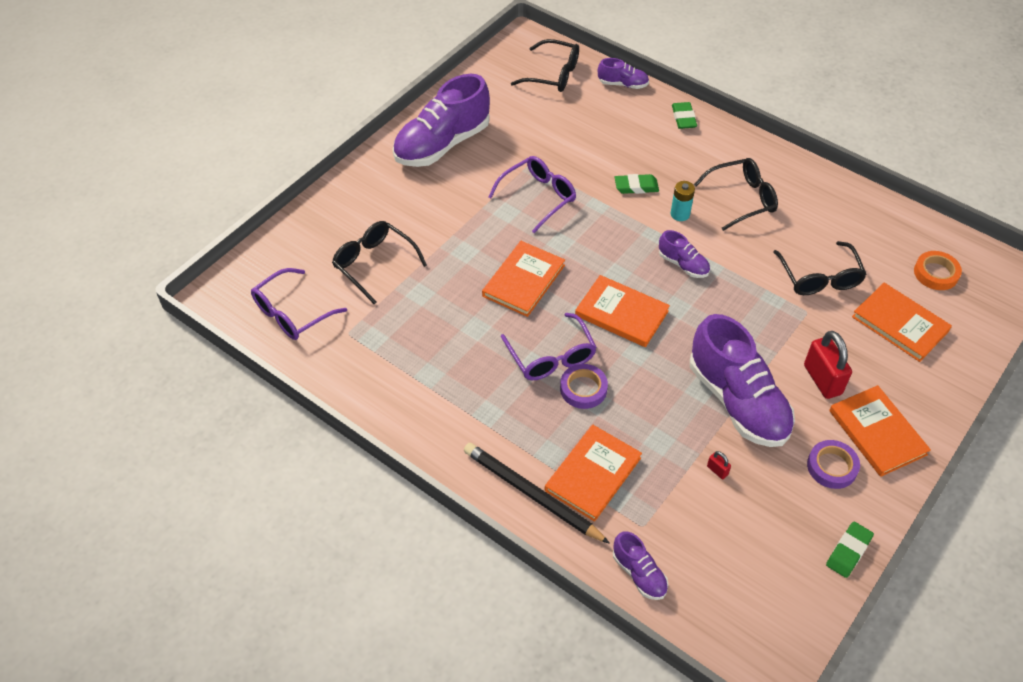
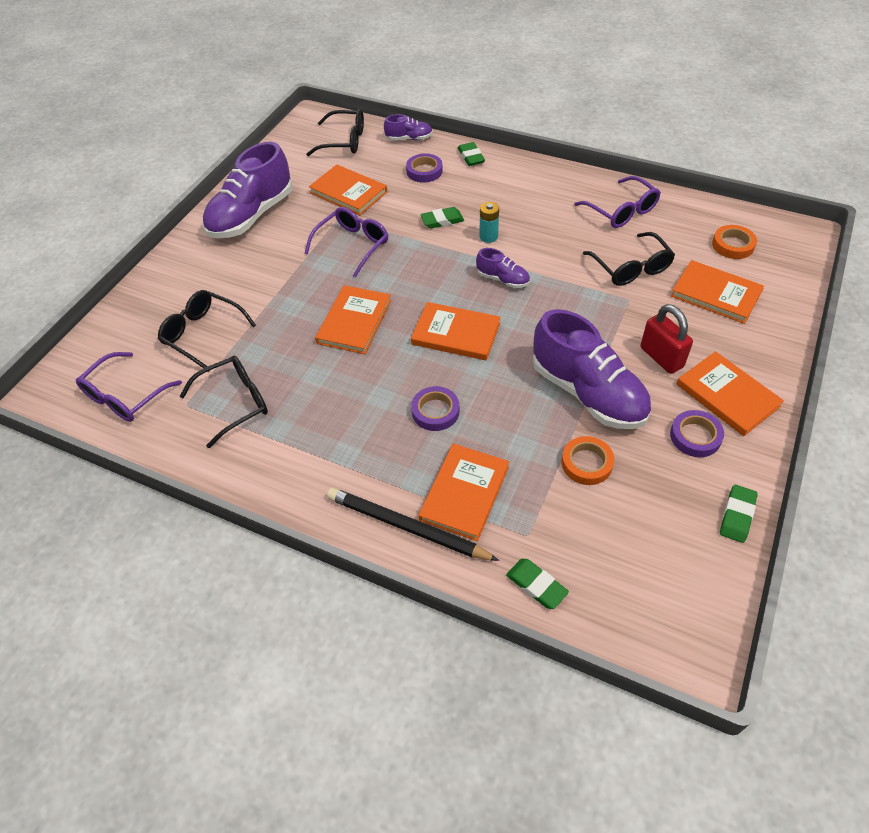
camera: 10 degrees left, 0 degrees up
purple glasses [501,313,597,380] -> purple glasses moved to [574,176,661,228]
purple shoe [613,531,668,600] -> green eraser [506,559,569,609]
black glasses [694,158,778,231] -> black glasses moved to [180,356,268,448]
red padlock [707,451,731,479] -> orange tape [562,436,614,485]
none -> orange book [309,164,387,215]
none -> purple tape [406,153,443,183]

